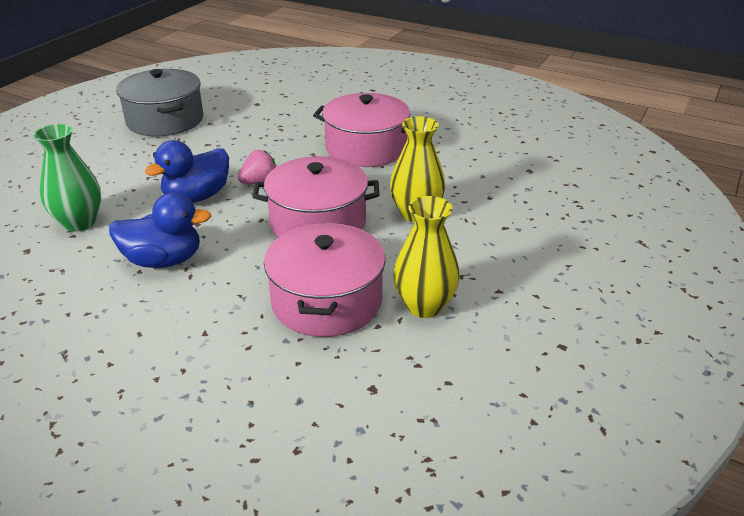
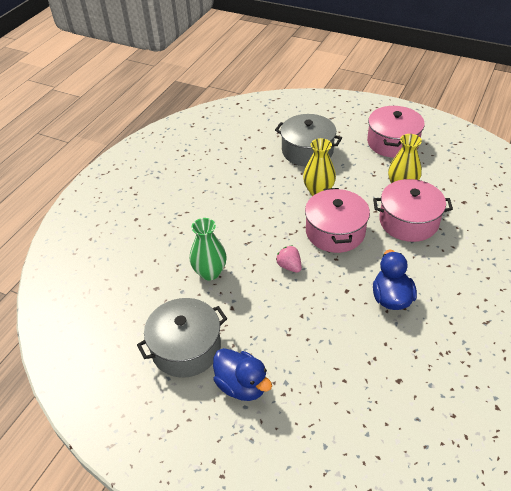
camera: 90 degrees left, 10 degrees up
green vase [33,124,101,232] -> green vase moved to [190,218,227,280]
blue duck [145,140,229,203] -> blue duck moved to [213,348,272,401]
pink pot [313,93,410,167] -> pink pot moved to [367,106,425,158]
none -> grey pot [275,114,342,166]

